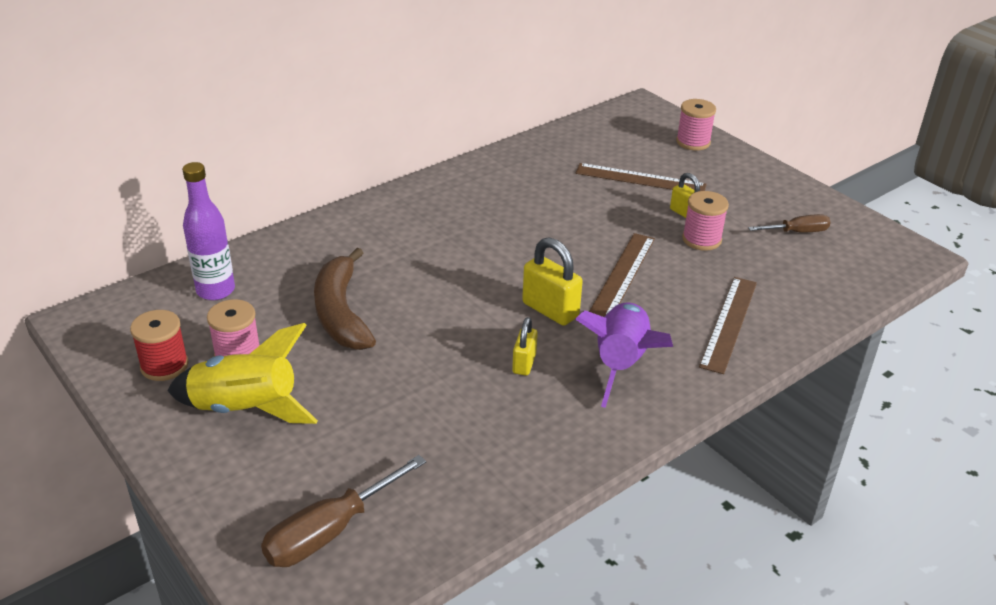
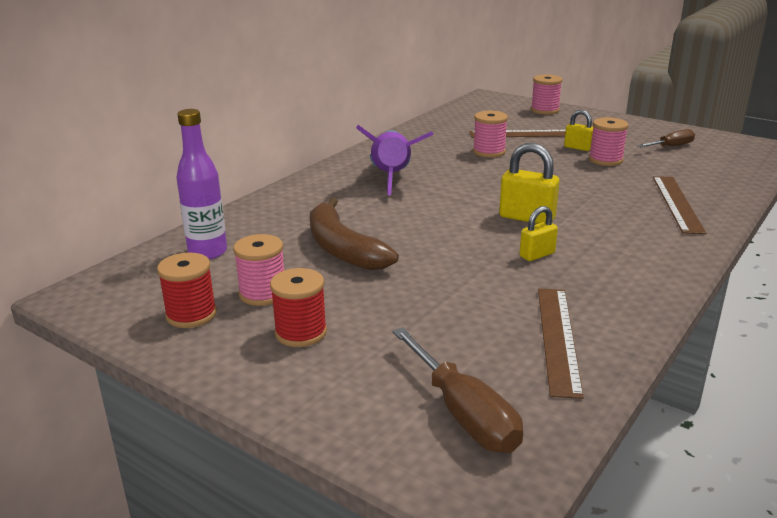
camera: 15 degrees left, 10 degrees down
yellow rocket [167,323,318,424] -> red spool [270,268,327,347]
brown screwdriver [261,455,426,567] -> brown screwdriver turned 60 degrees counterclockwise [392,327,523,453]
yellow padlock [512,317,538,376] -> yellow padlock turned 60 degrees clockwise [519,206,558,261]
purple rocket [575,302,673,408] -> purple rocket moved to [356,125,434,196]
brown ruler [589,233,655,317] -> brown ruler moved to [538,289,584,399]
none -> pink spool [473,111,508,158]

